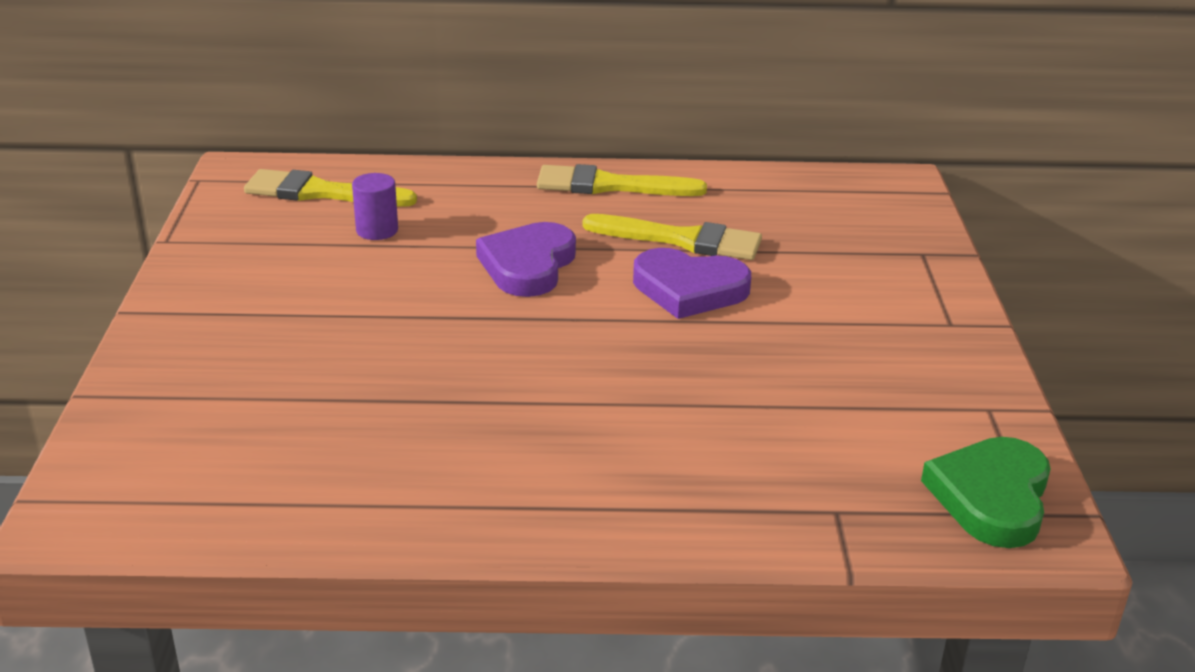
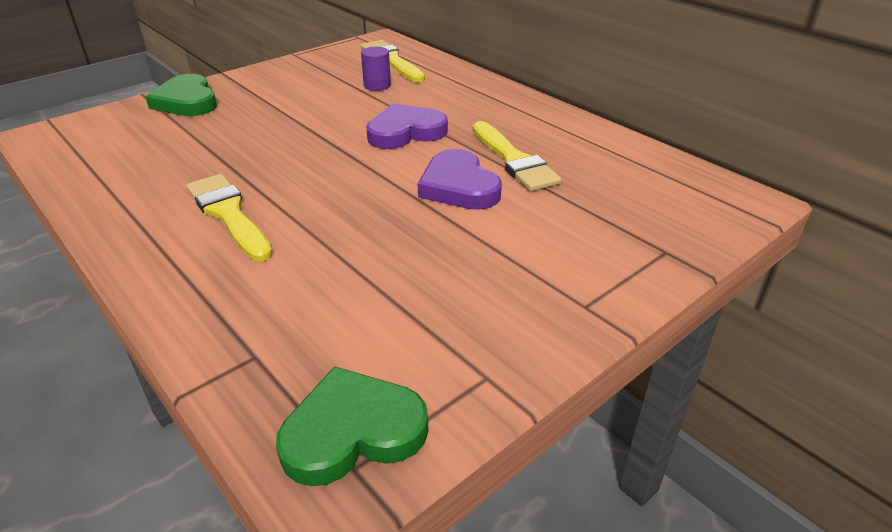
camera: 50 degrees right, 5 degrees up
yellow brush [537,164,707,196] -> yellow brush moved to [186,174,273,262]
none -> green heart [146,74,217,116]

